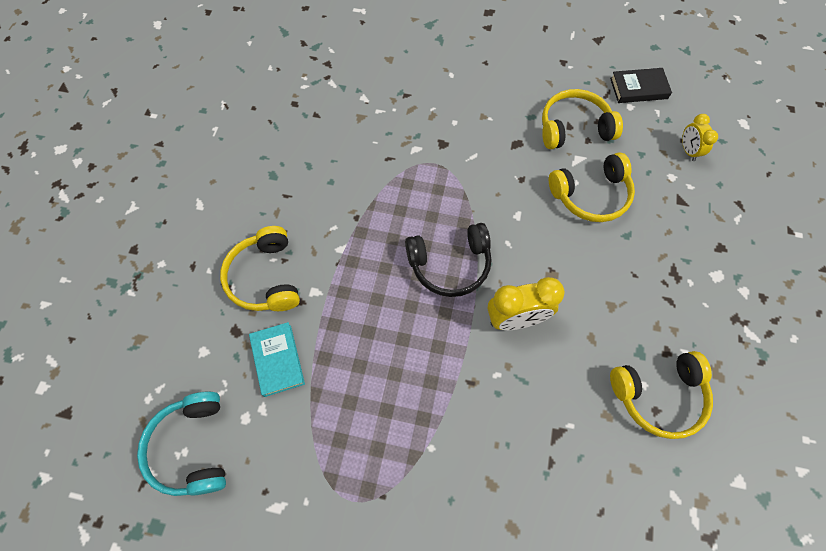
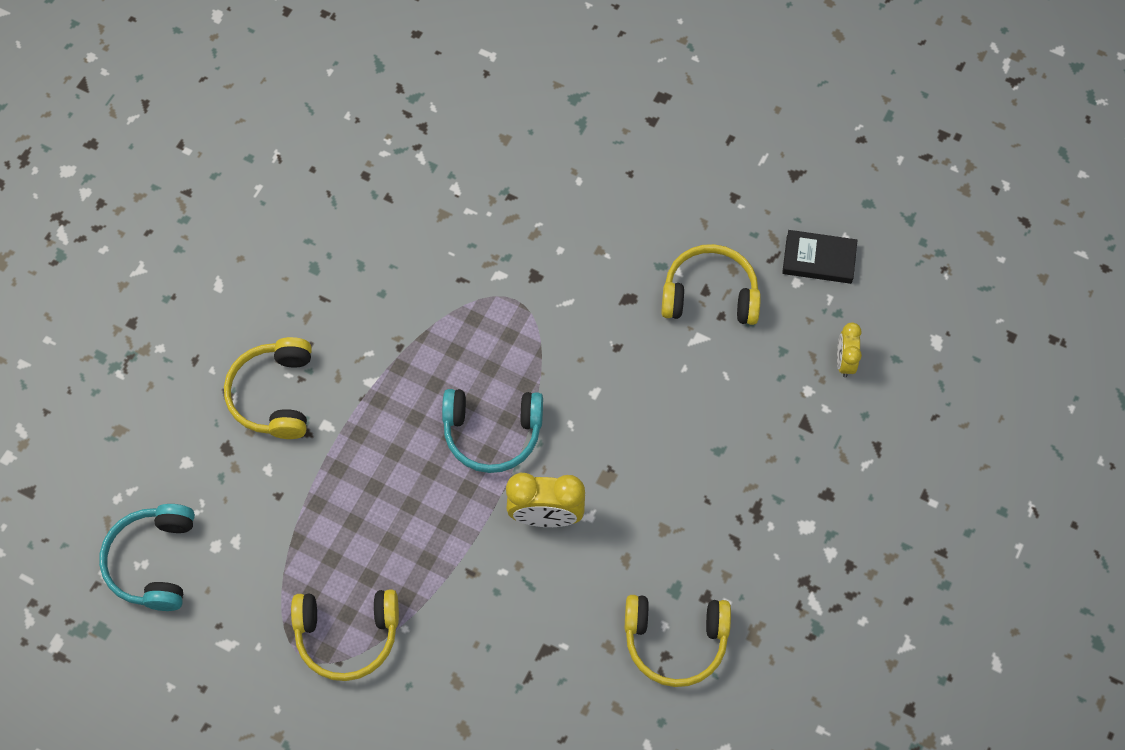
camera: 15 degrees right, 0 degrees up
turquoise book [249,322,305,397] -> none
black headphones [405,223,491,297] -> turquoise headphones [442,389,543,473]
yellow headphones [549,153,635,222] -> yellow headphones moved to [291,589,399,681]

